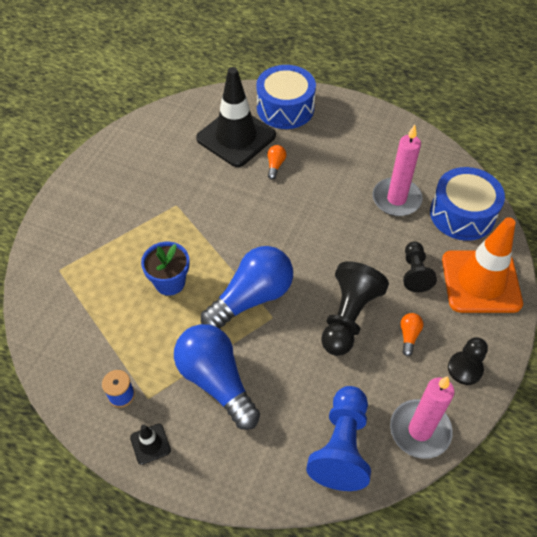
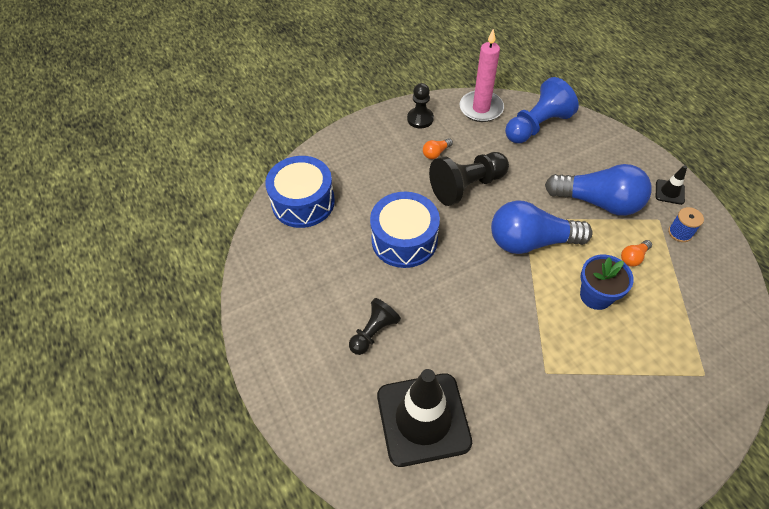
camera: 140 degrees left, 0 degrees up
blue light bulb [174,324,260,430] -> blue light bulb turned 75 degrees counterclockwise [545,164,652,216]
blue drum [256,65,316,129] -> blue drum moved to [370,192,440,268]
orange light bulb [267,145,287,180] -> orange light bulb moved to [621,240,652,267]
pink candle [372,125,423,216] -> none
black pawn [403,242,437,292] -> black pawn moved to [349,298,401,355]
orange traffic cone [442,217,523,313] -> none

